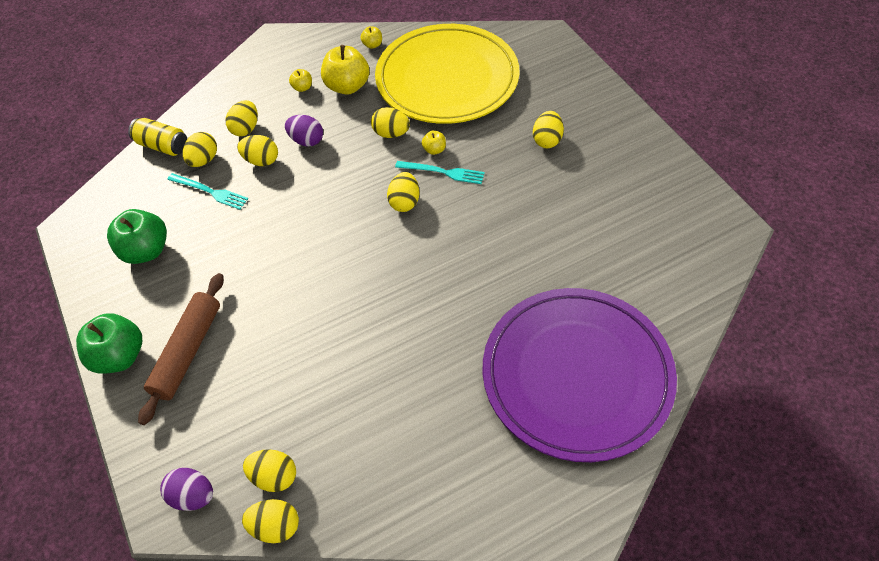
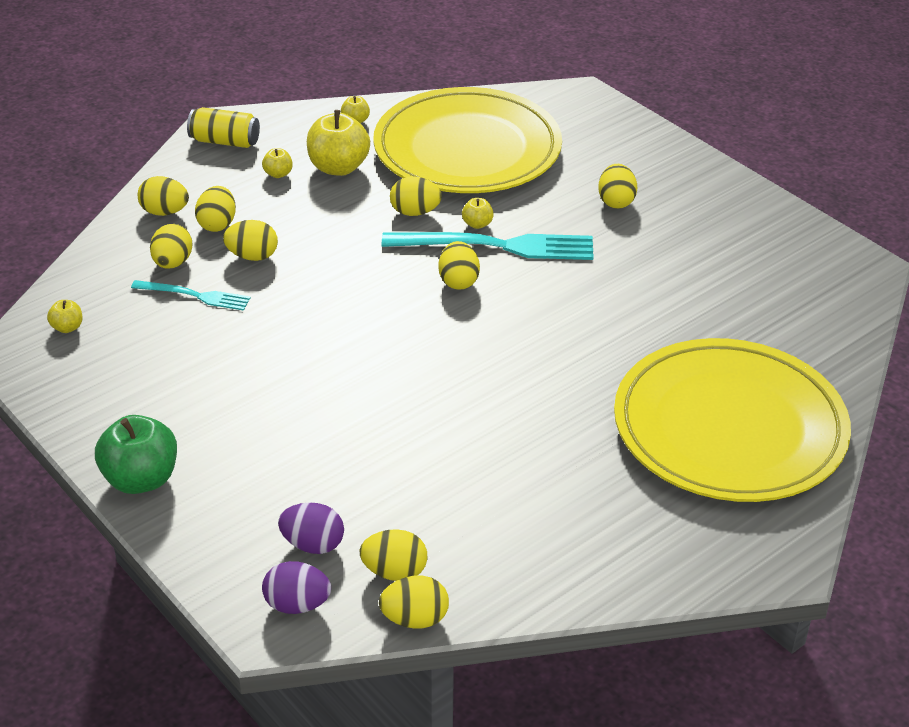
camera: 15 degrees left, 15 degrees down
green apple [107,209,167,264] -> none
yellow can [128,118,187,156] -> yellow can moved to [187,107,260,148]
brown rolling pin [138,273,224,425] -> none
purple egg [285,115,323,147] -> purple egg moved to [278,502,344,554]
turquoise fork [395,161,485,184] -> turquoise fork [382,232,594,260], size x1.82
purple plate [482,288,677,462] -> yellow plate [614,338,851,502]
none -> yellow apple [47,300,82,333]
none -> yellow egg [138,176,189,216]

